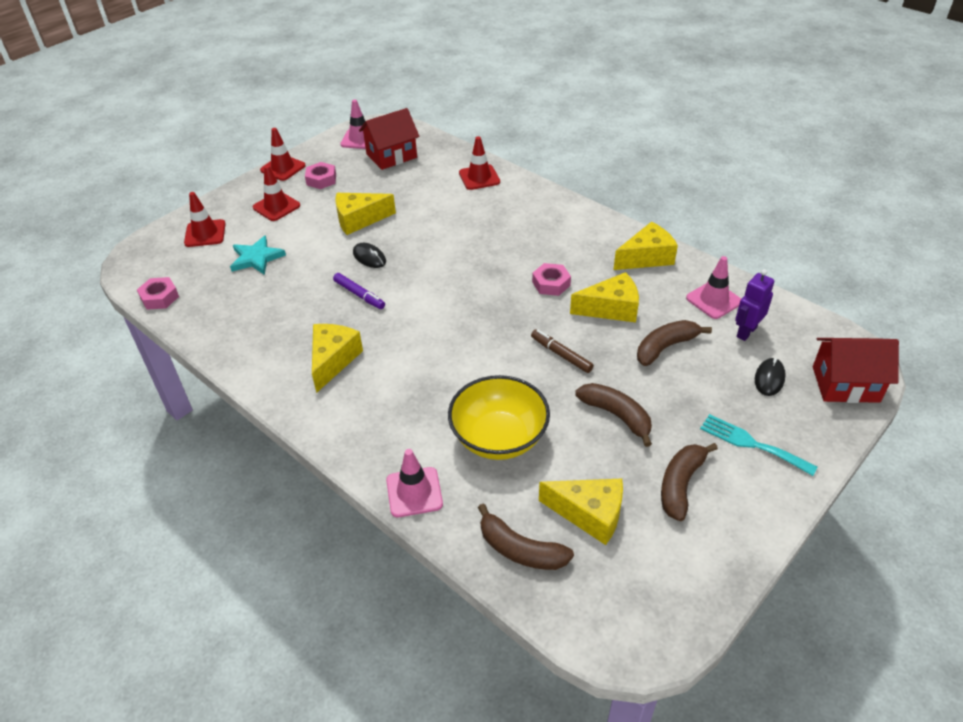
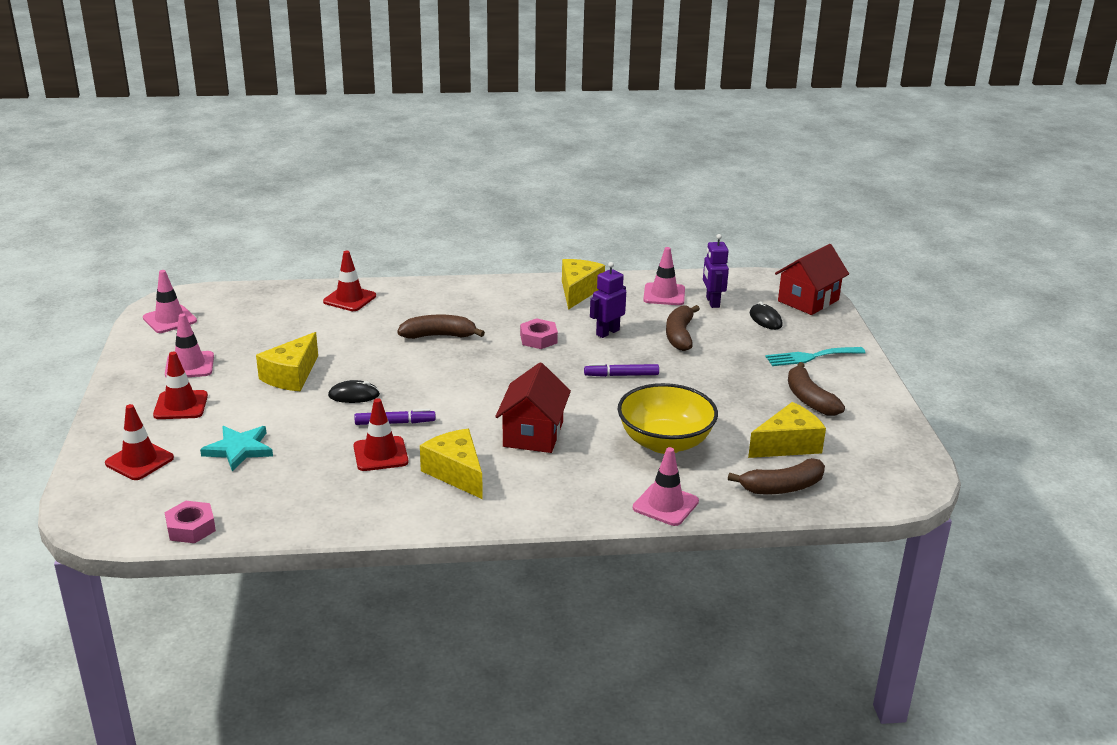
camera: 50 degrees left, 15 degrees down
red traffic cone [260,128,306,181] -> red traffic cone moved to [354,398,408,471]
pink nut [305,162,336,189] -> pink traffic cone [165,313,214,377]
red house [359,108,420,170] -> red house moved to [495,362,571,453]
brown marker [531,330,594,373] -> purple marker [584,363,659,377]
yellow cheese [570,272,639,323] -> purple robot [590,262,626,338]
brown banana [575,383,652,447] -> brown banana moved to [397,315,485,339]

